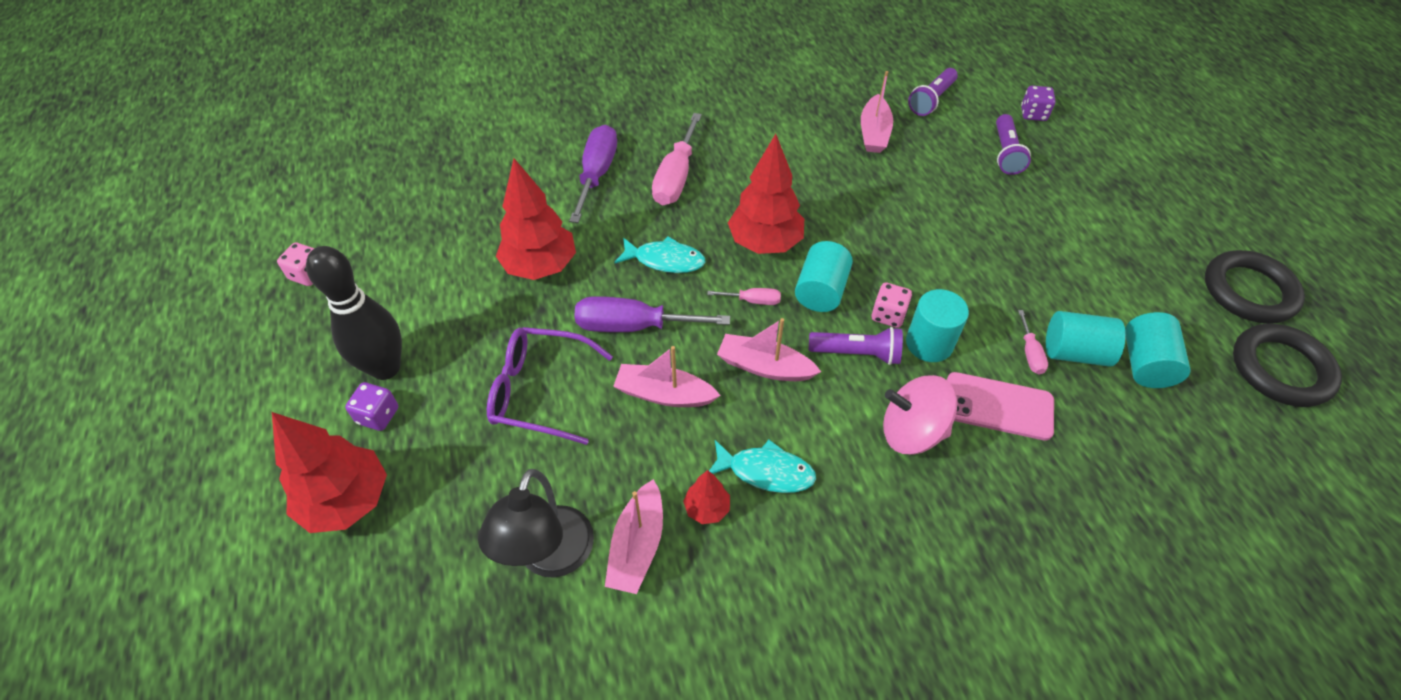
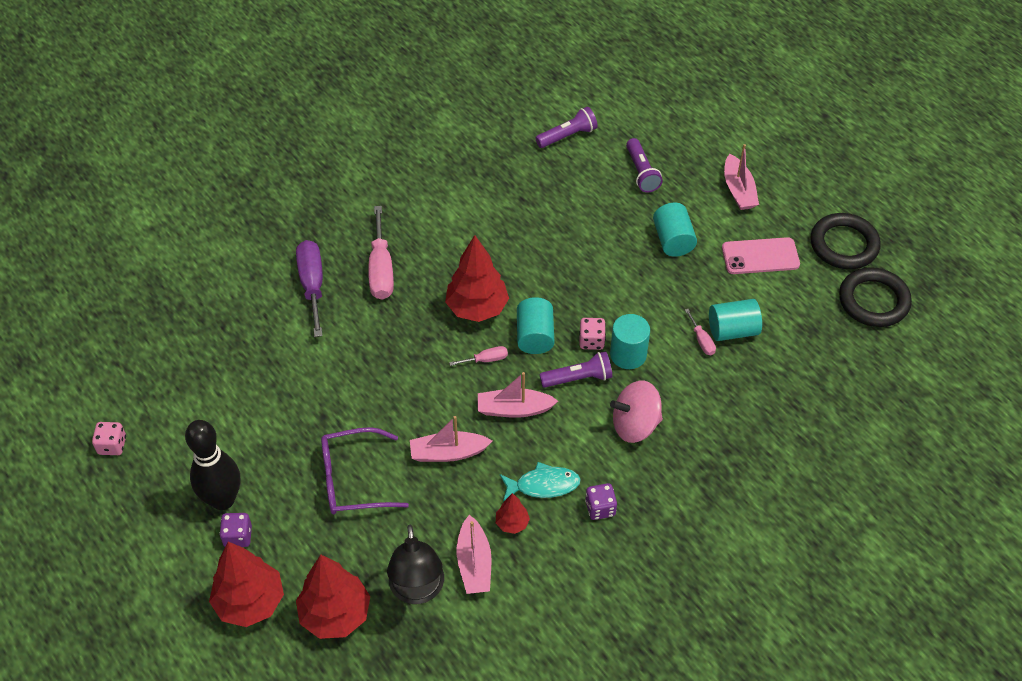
camera: 20 degrees left, 0 degrees up
red tree [496,158,576,280] -> red tree moved to [296,554,370,639]
purple screwdriver [574,296,730,332] -> none
turquoise fish [614,236,706,273] -> none
pink boat [861,71,893,153] -> pink boat moved to [724,144,759,210]
purple flashlight [908,68,958,116] -> purple flashlight turned 135 degrees counterclockwise [535,107,598,148]
pink phone [947,372,1054,441] -> pink phone moved to [722,237,800,274]
purple dice [1021,86,1056,121] -> purple dice moved to [585,483,617,520]
turquoise cylinder [1125,312,1190,388] -> turquoise cylinder moved to [653,203,697,257]

